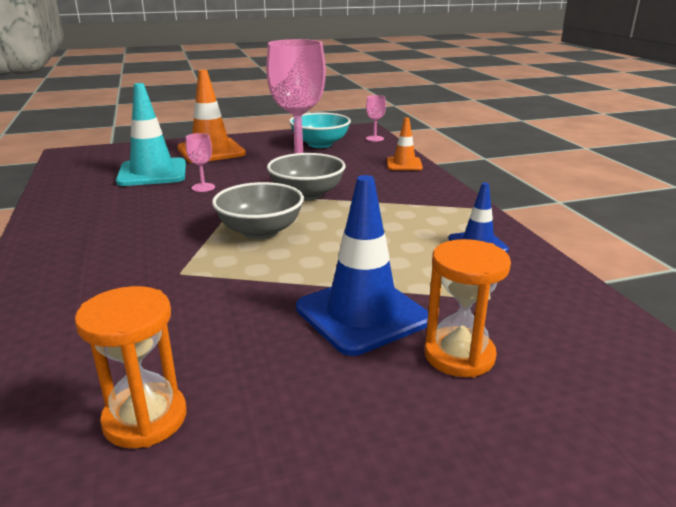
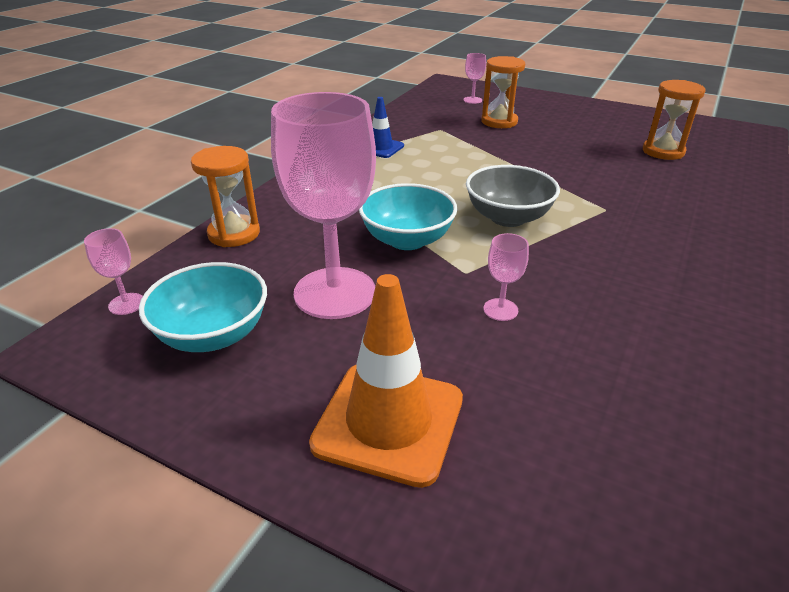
camera: 135 degrees left, 10 degrees up
turquoise traffic cone [116,83,186,186] -> none
grey bowl [267,153,345,201] -> turquoise bowl [359,183,458,250]
blue traffic cone [296,175,428,356] -> none
orange traffic cone [387,118,423,170] -> orange hourglass [191,146,260,247]
none -> pink goblet [463,53,486,104]

